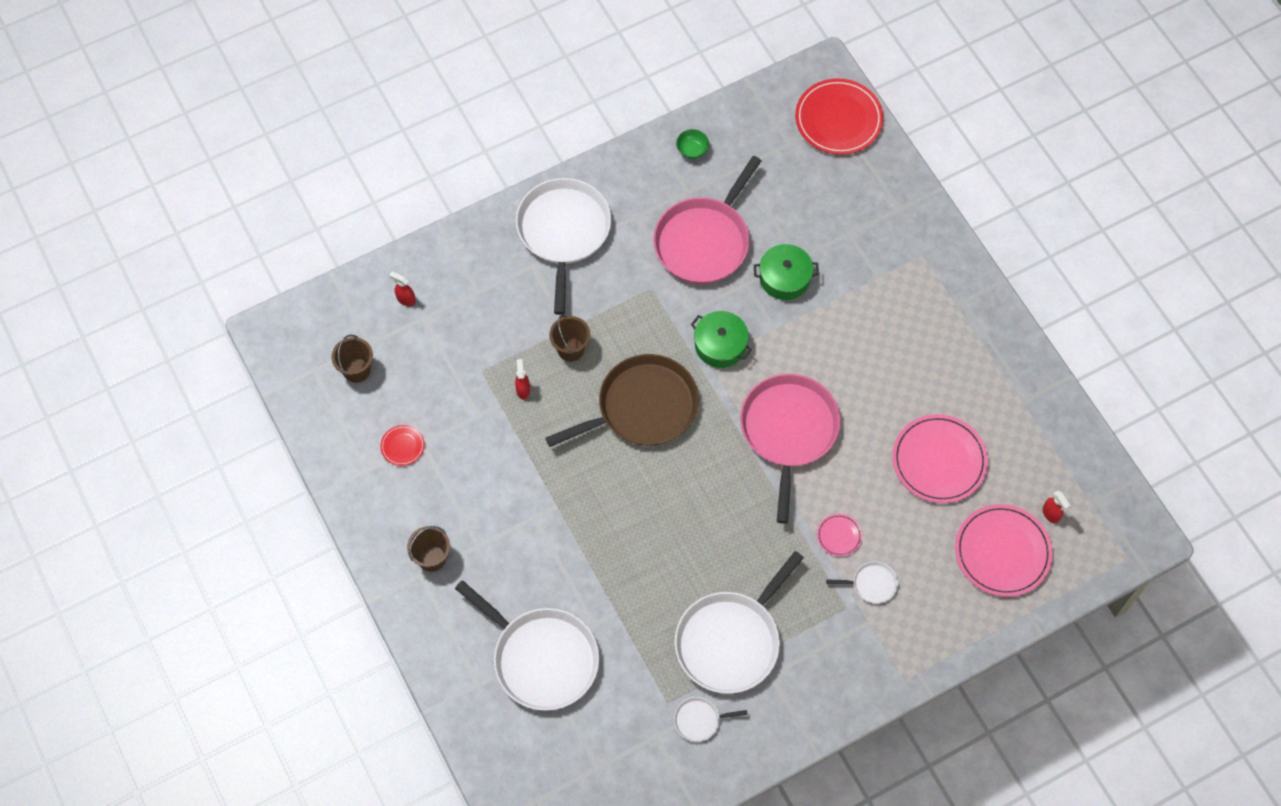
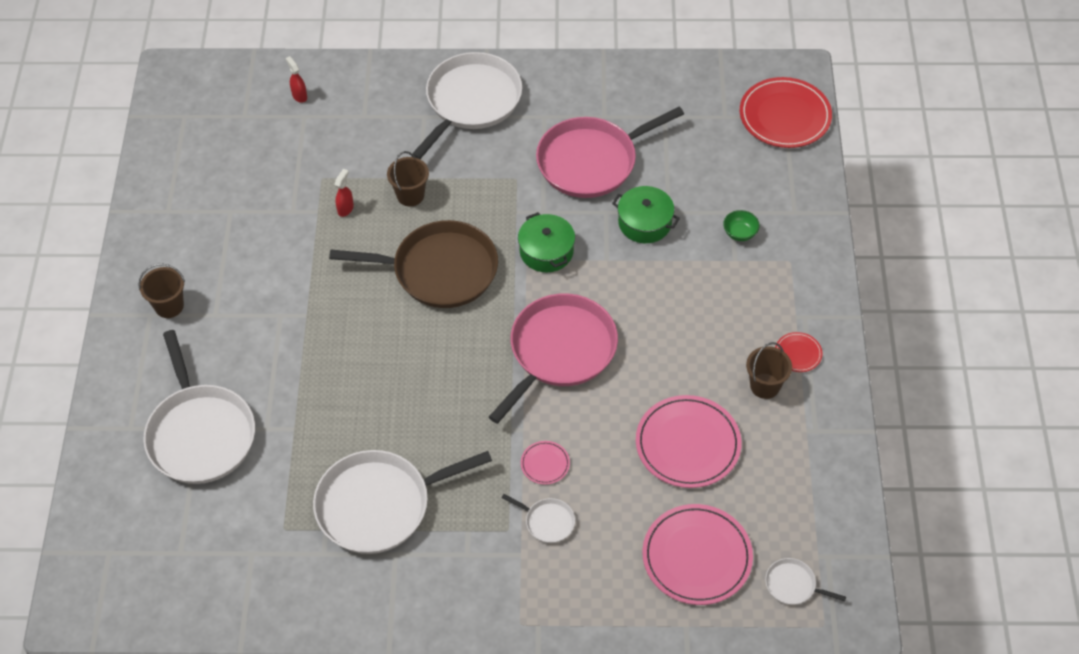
camera: 30 degrees right, 10 degrees down
brown bucket [332,335,373,383] -> brown bucket moved to [746,342,792,399]
red plate [380,425,425,466] -> red plate moved to [775,332,823,372]
white pan [674,697,748,742] -> white pan moved to [765,558,846,605]
green bowl [676,129,709,159] -> green bowl moved to [723,210,760,241]
red spray bottle [1042,491,1070,523] -> none

